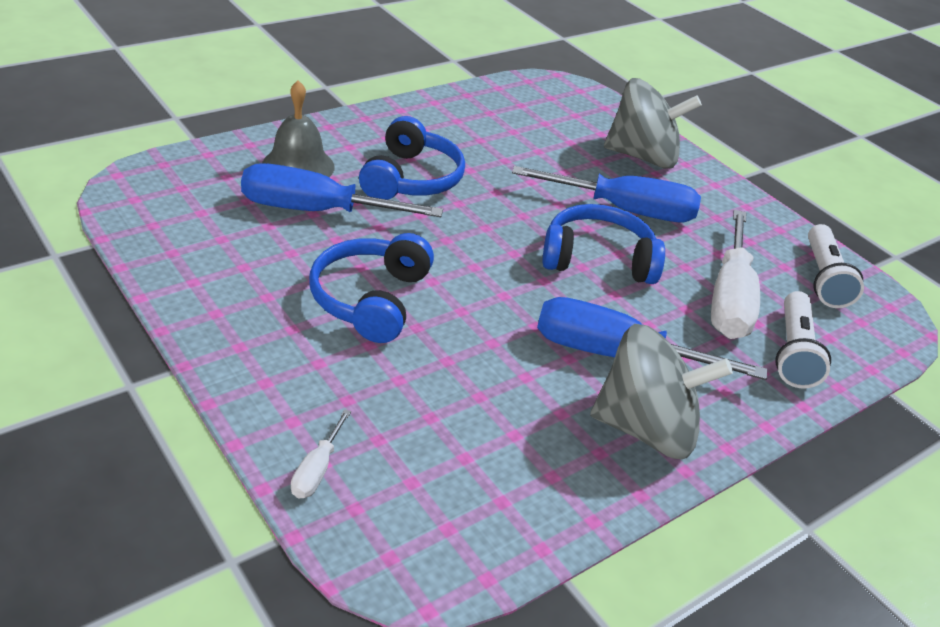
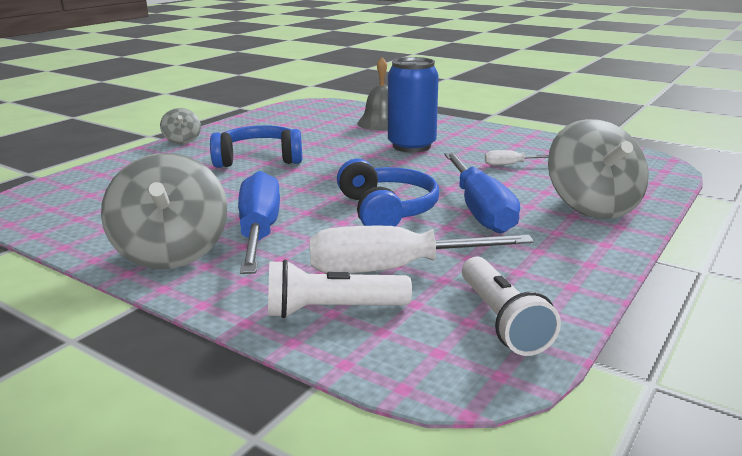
camera: 75 degrees right, 15 degrees down
blue screwdriver [241,163,443,217] -> none
white screwdriver [291,409,351,498] -> white screwdriver moved to [485,150,549,165]
blue headphones [359,116,465,200] -> blue can [388,57,439,153]
white flashlight [808,224,864,308] -> white flashlight turned 90 degrees counterclockwise [462,257,561,356]
none -> grey spinning top [160,108,201,144]

